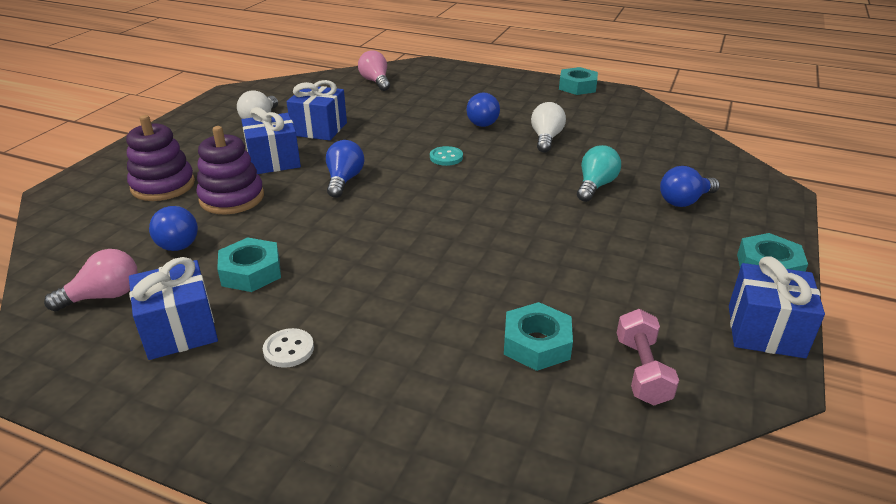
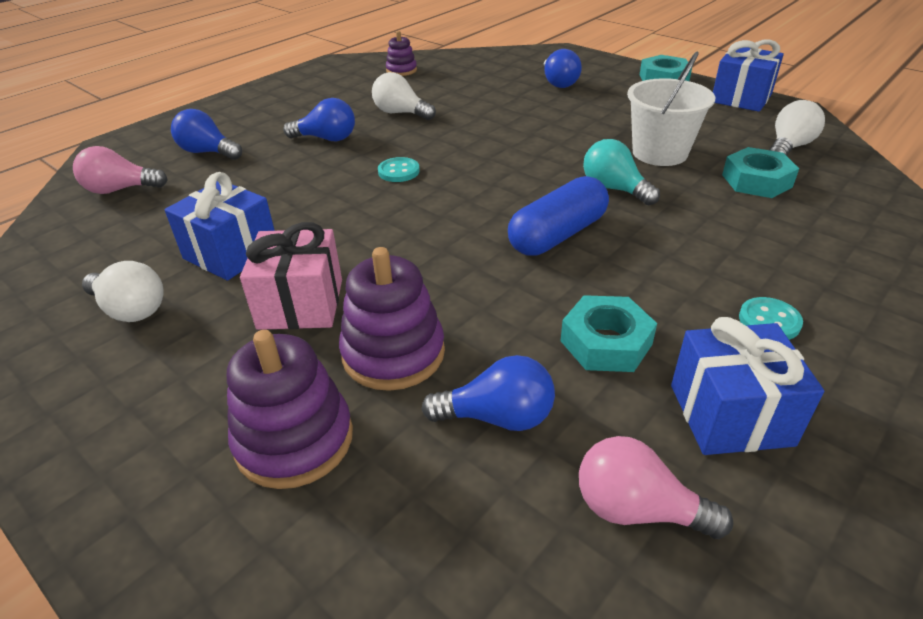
camera: 70 degrees left, 5 degrees up
pink light bulb [44,249,138,311] -> pink light bulb turned 60 degrees counterclockwise [579,436,733,539]
blue gift [241,107,301,174] -> pink gift [240,222,342,330]
white button [263,328,314,368] -> turquoise button [739,297,803,340]
blue light bulb [326,140,364,198] -> blue light bulb moved to [171,109,242,160]
turquoise nut [559,67,598,95] -> none
turquoise light bulb [577,145,621,202] -> turquoise light bulb moved to [583,139,660,205]
pink dumbbell [617,309,679,405] -> white light bulb [769,100,825,156]
none -> purple stacking toy [386,31,417,76]
none -> blue capsule [508,176,609,256]
none -> white bucket [627,52,715,166]

